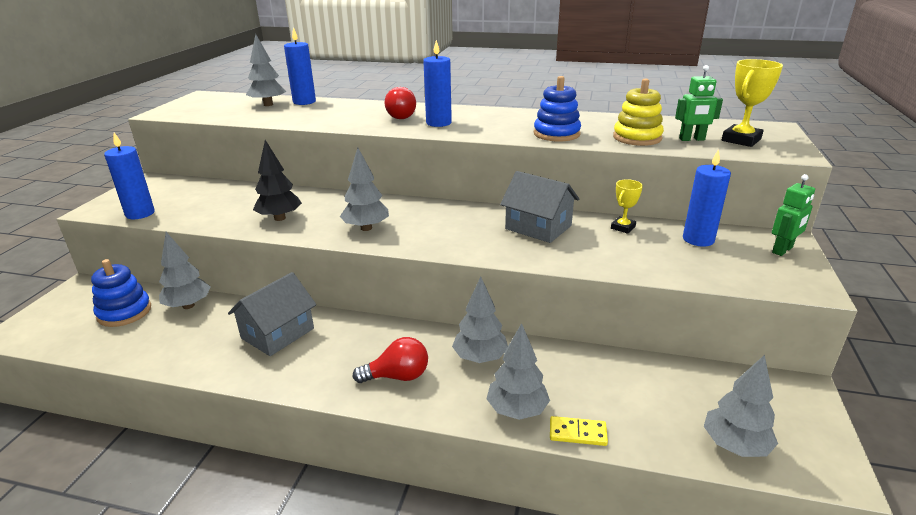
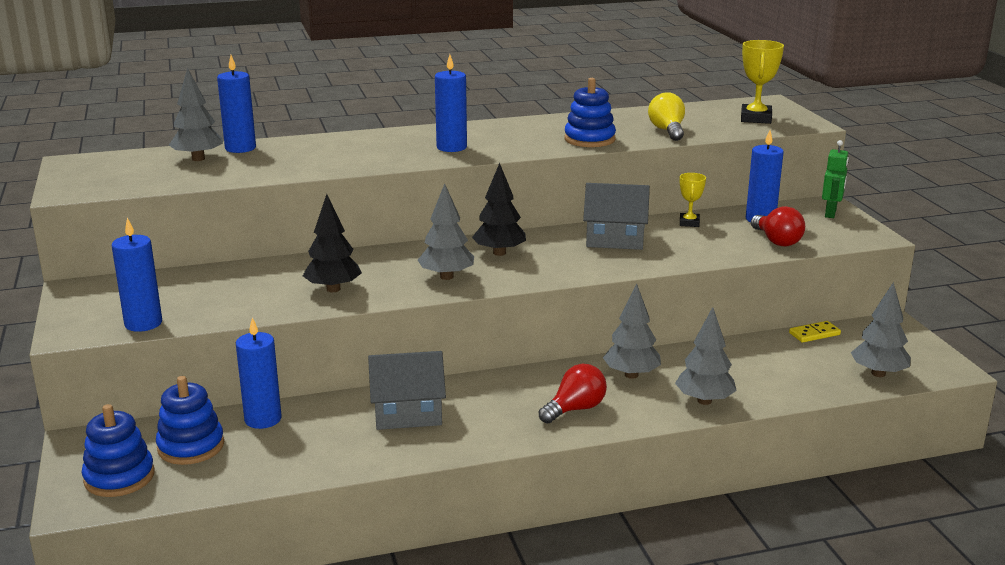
camera: 30 degrees left, 5 degrees down
grey tree [159,232,211,309] -> blue candle [236,318,282,429]
grey house [228,272,316,356] -> grey house turned 75 degrees clockwise [368,351,446,430]
red light bulb [385,87,416,119] -> red light bulb moved to [751,206,805,247]
yellow domino [550,416,608,446] -> yellow domino moved to [789,321,841,343]
yellow stacking toy [613,78,664,146] -> yellow light bulb [648,92,685,141]
green robot [675,65,723,141] -> none
none -> blue stacking toy [82,404,155,497]
none -> black tree [472,163,526,256]

